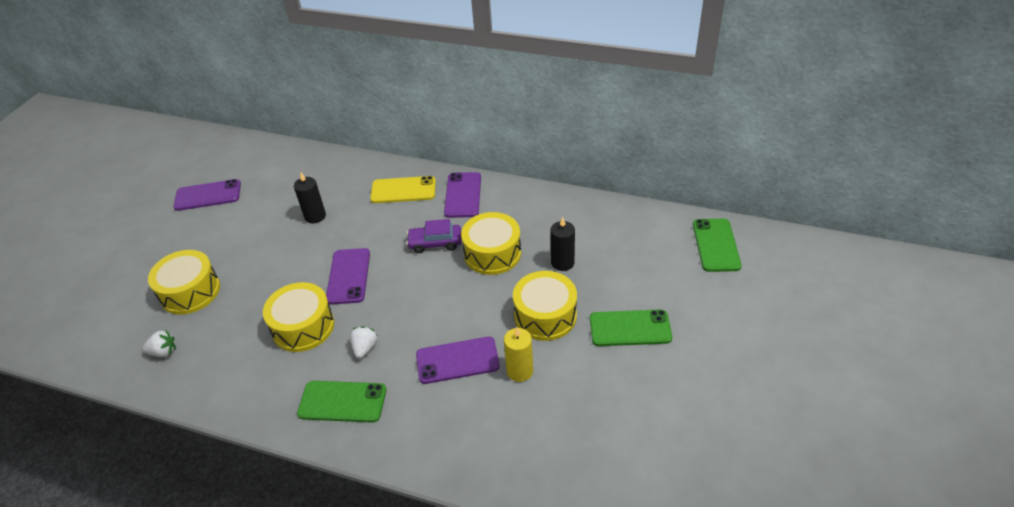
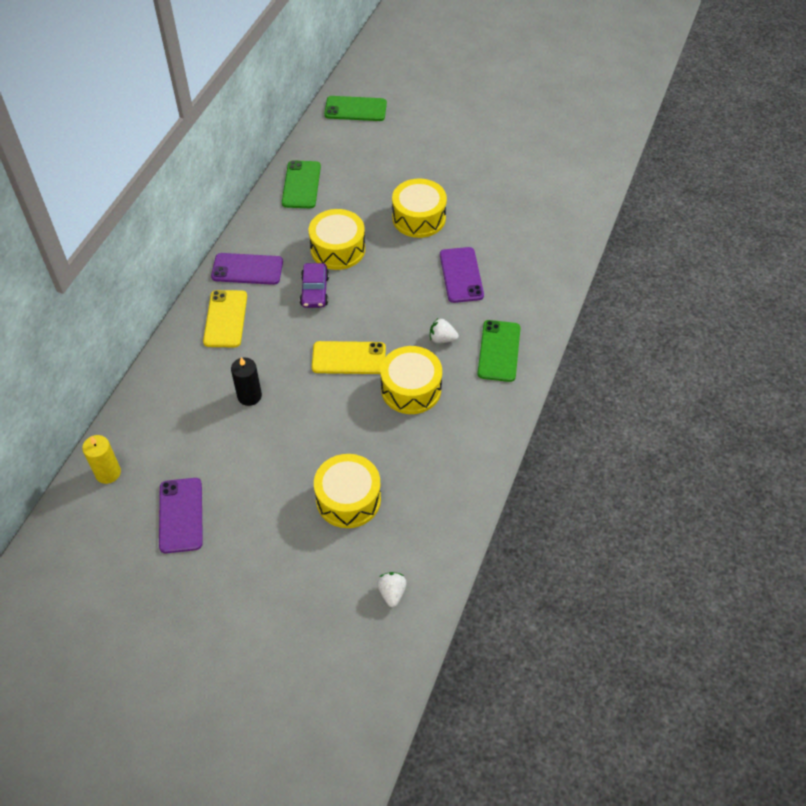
camera: 90 degrees left, 10 degrees up
white strawberry [142,330,176,357] -> white strawberry moved to [377,572,407,607]
purple phone [326,248,370,305] -> yellow phone [312,341,386,374]
yellow candle [504,327,533,382] -> yellow candle moved to [82,435,121,484]
black candle [550,217,575,271] -> none
green phone [590,309,672,346] -> green phone moved to [282,160,321,208]

